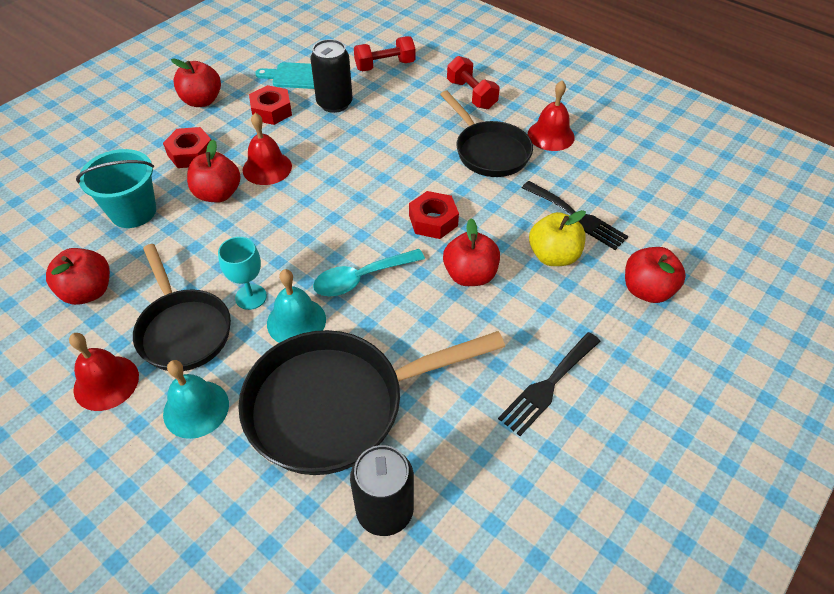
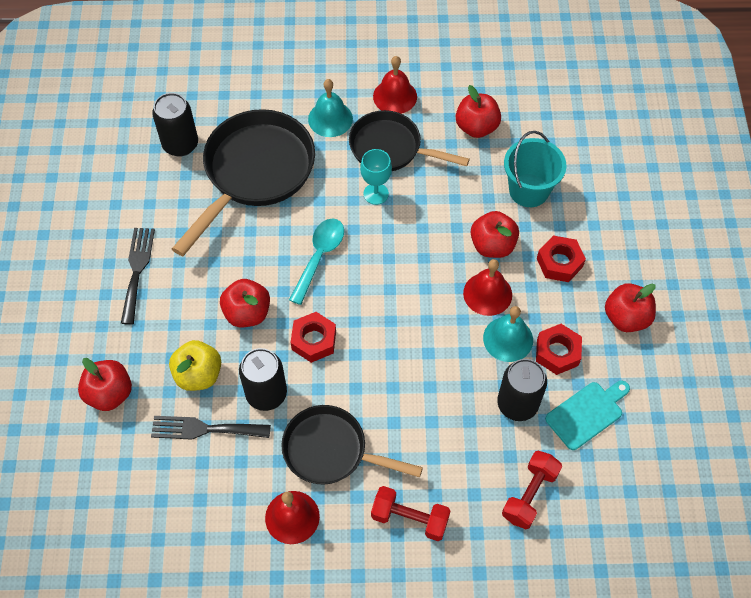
camera: 140 degrees right, 10 degrees up
turquoise bell [267,269,326,343] -> turquoise bell moved to [483,306,533,362]
none -> black can [239,348,287,411]

